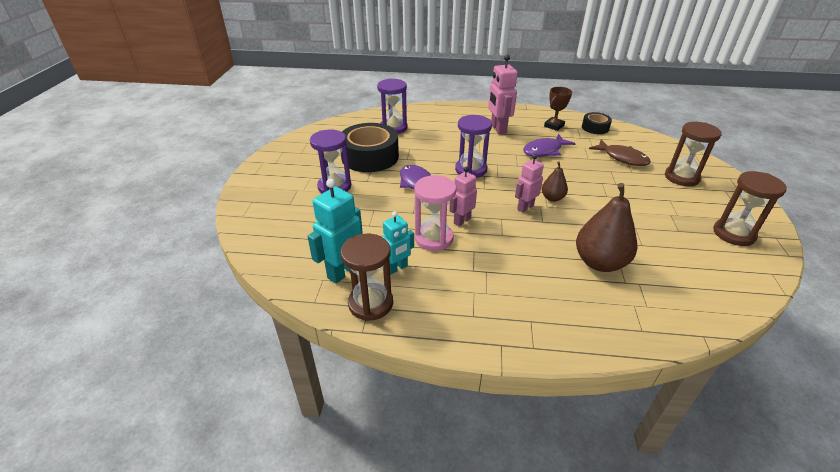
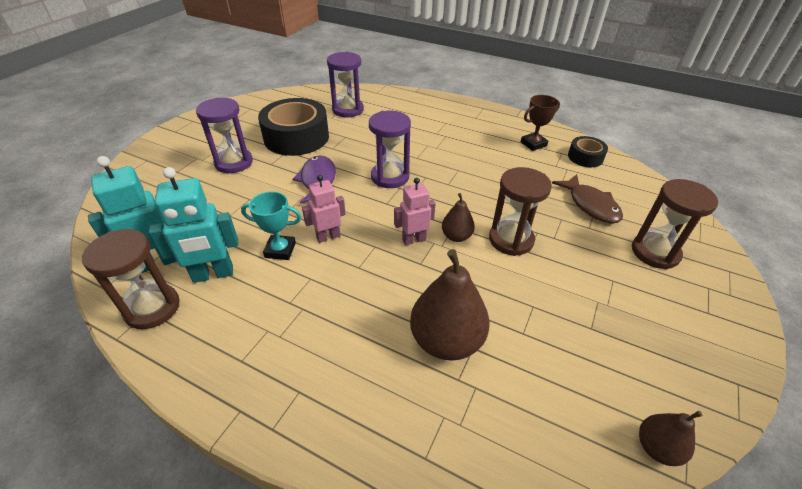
camera: 20 degrees right, 5 degrees up
turquoise robot [381,211,414,274] -> turquoise robot [149,167,238,283], size x1.55
pink hourglass [414,175,456,251] -> turquoise trophy [241,191,301,260]
pink robot [488,55,518,134] -> none
purple fish [523,134,576,157] -> none
brown hourglass [713,171,787,246] -> brown hourglass moved to [489,167,552,256]
none -> brown pear [639,411,702,466]

